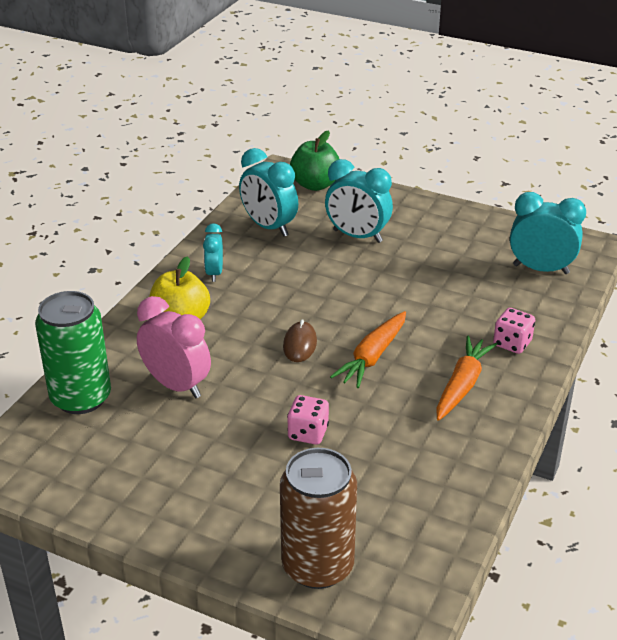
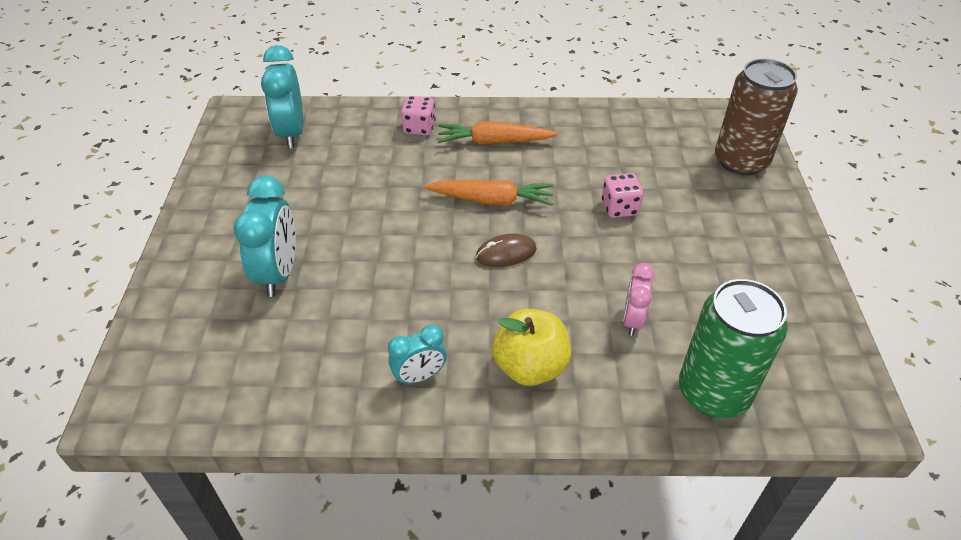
camera: 115 degrees left, 10 degrees up
pink clock [137,296,211,399] -> pink clock [623,263,655,336], size x0.59
turquoise clock [239,148,298,236] -> none
green apple [290,130,339,191] -> none

